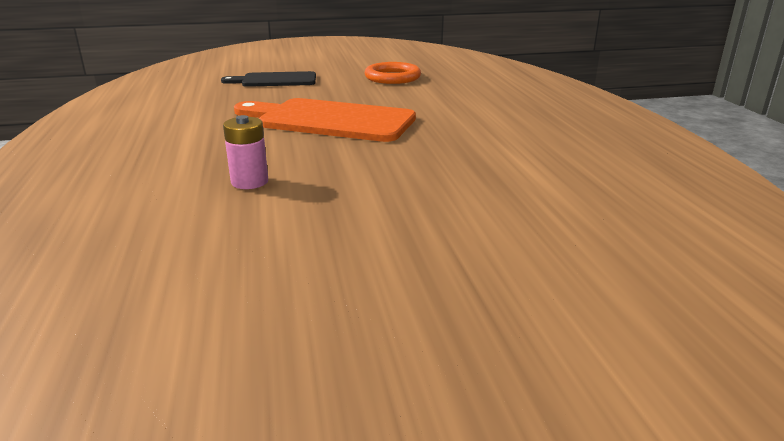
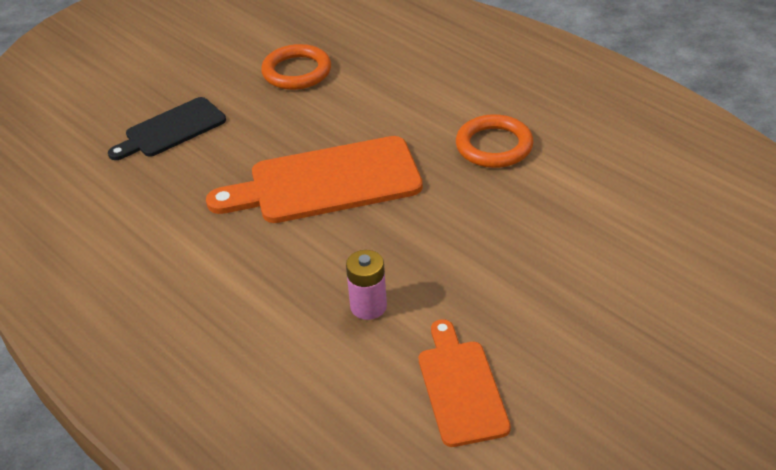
camera: 30 degrees left, 15 degrees up
none -> orange cutting board [419,319,511,447]
none -> orange ring [456,114,534,168]

